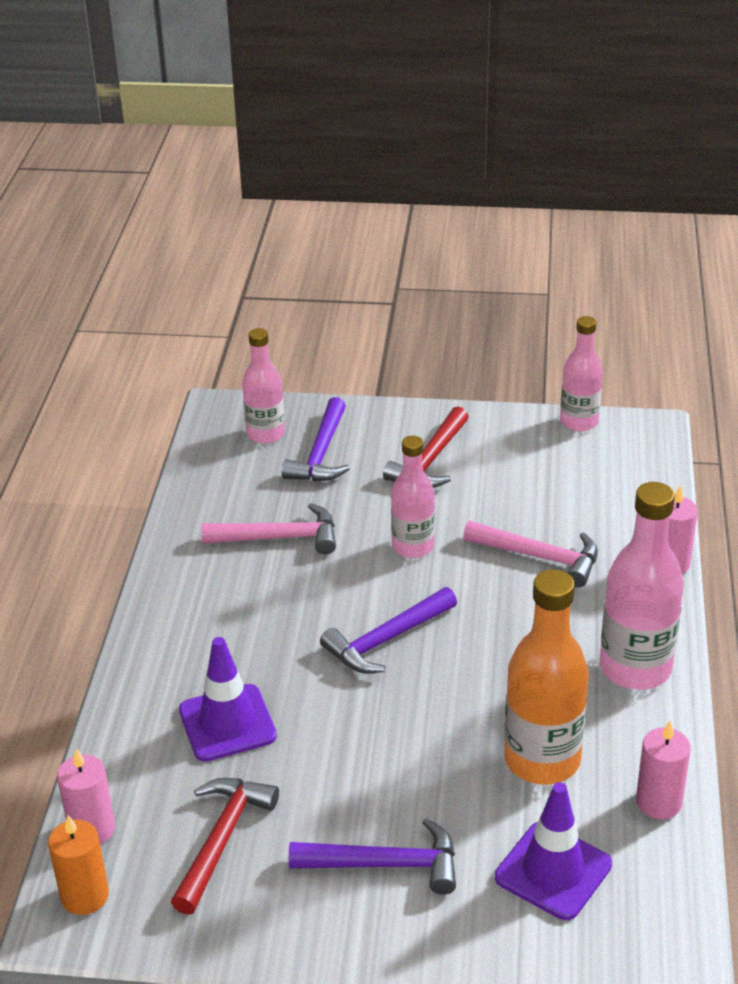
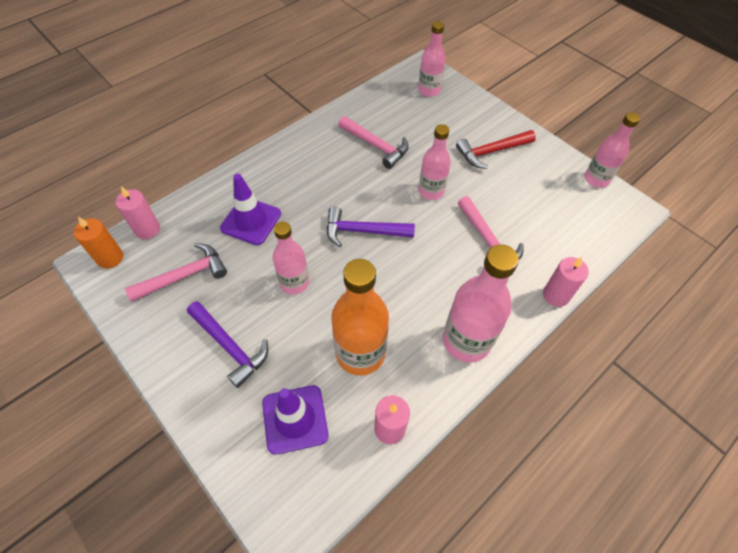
camera: 40 degrees right, 20 degrees up
red hammer [171,778,279,915] -> pink hammer [125,243,227,302]
purple hammer [282,397,350,482] -> none
none -> pink bottle [273,222,309,294]

